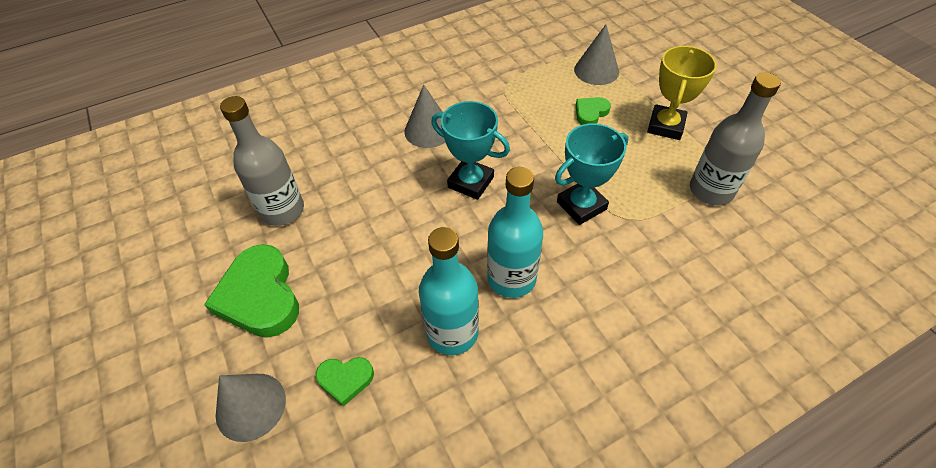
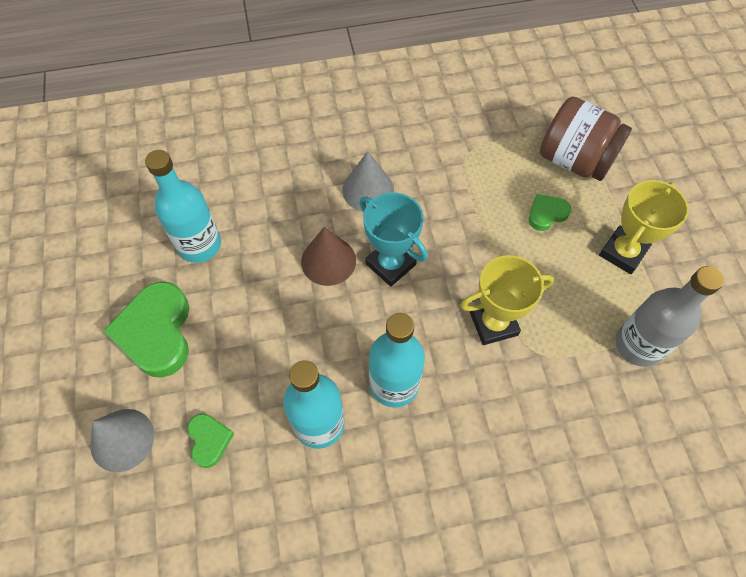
camera: 15 degrees right, 10 degrees up
grey bottle [220,96,304,226] -> turquoise bottle [145,150,221,263]
green heart [316,357,374,407] -> green heart turned 120 degrees counterclockwise [187,414,235,468]
turquoise trophy [555,123,629,225] -> yellow trophy [460,255,554,345]
grey cone [574,24,619,85] -> brown jar [540,97,632,181]
none -> brown cone [301,227,356,286]

